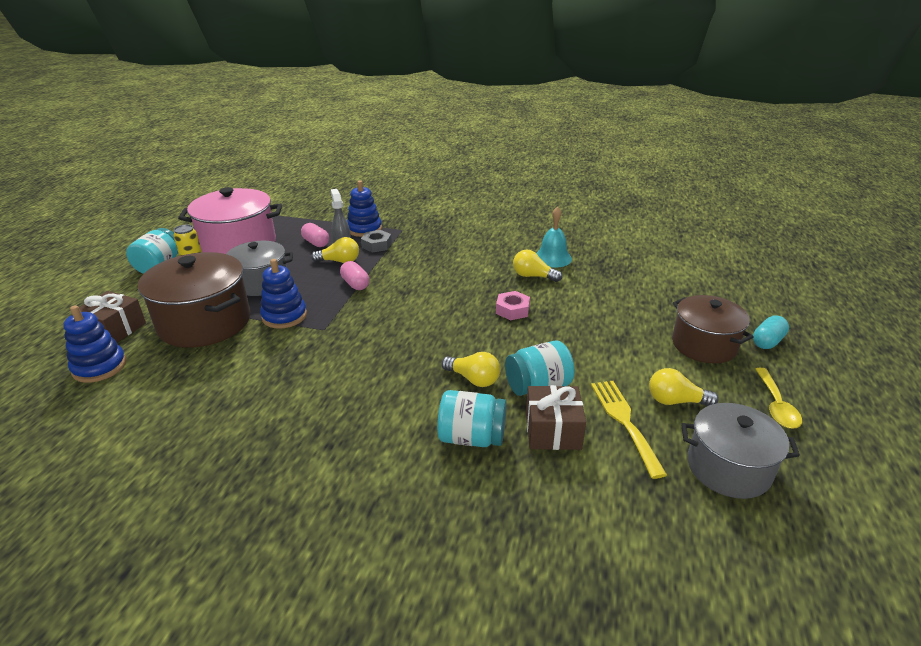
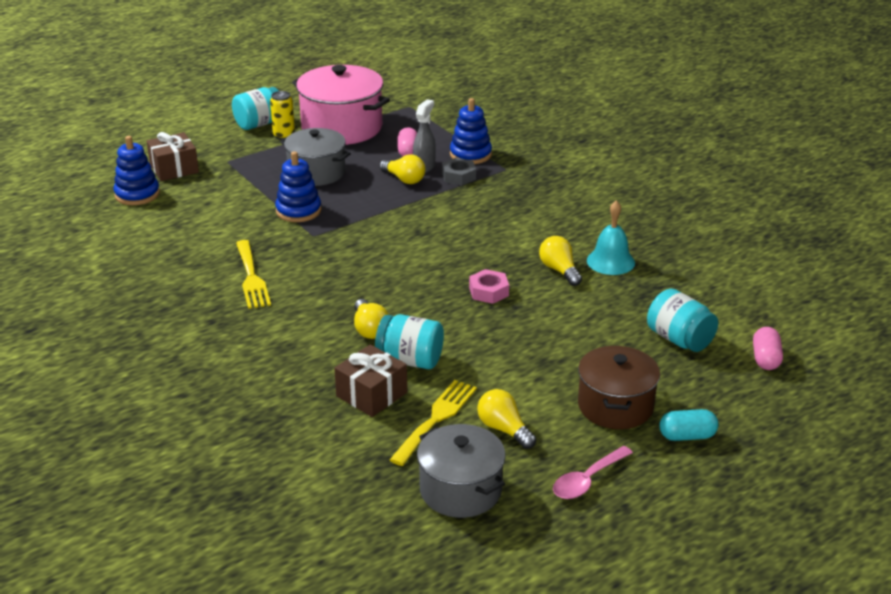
camera: 40 degrees right, 0 degrees up
brown pot [138,252,251,348] -> none
pink capsule [340,261,369,290] -> pink capsule moved to [753,327,783,370]
turquoise jar [437,390,507,447] -> turquoise jar moved to [647,289,718,352]
yellow spoon [755,368,802,429] -> pink spoon [553,446,633,499]
none -> yellow fork [236,240,271,309]

